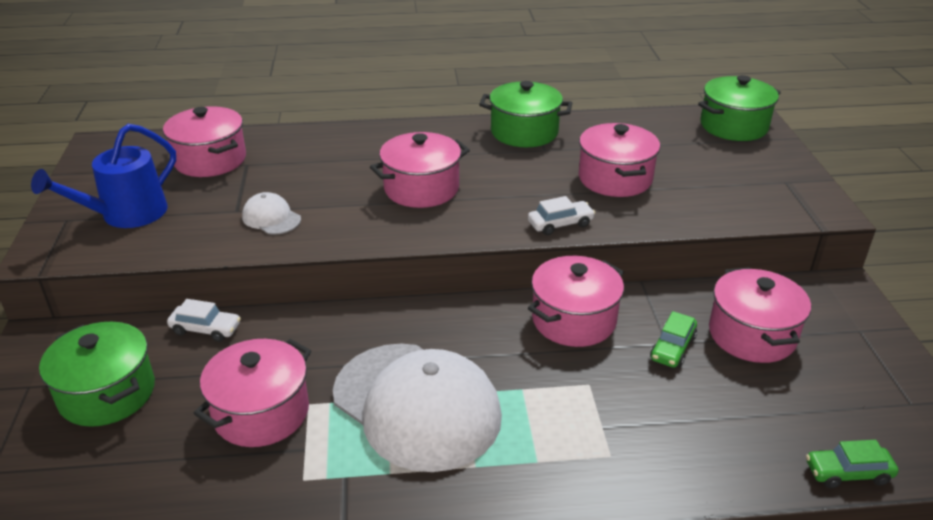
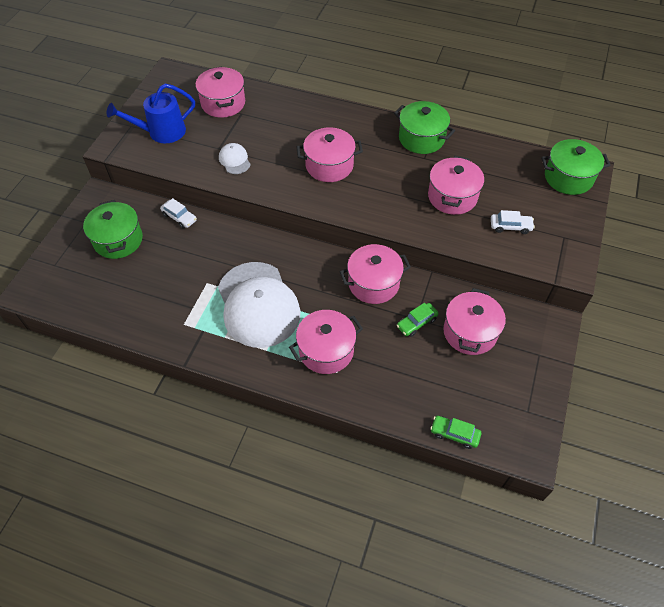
camera: 25 degrees right, 20 degrees up
pink pot [193,339,311,447] -> pink pot moved to [289,310,363,374]
white car [528,196,595,235] -> white car moved to [491,210,535,234]

